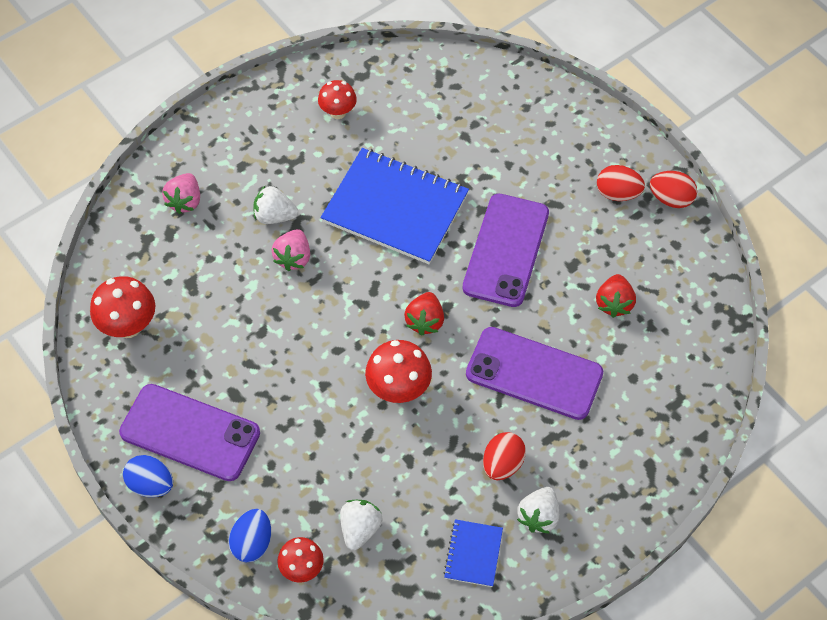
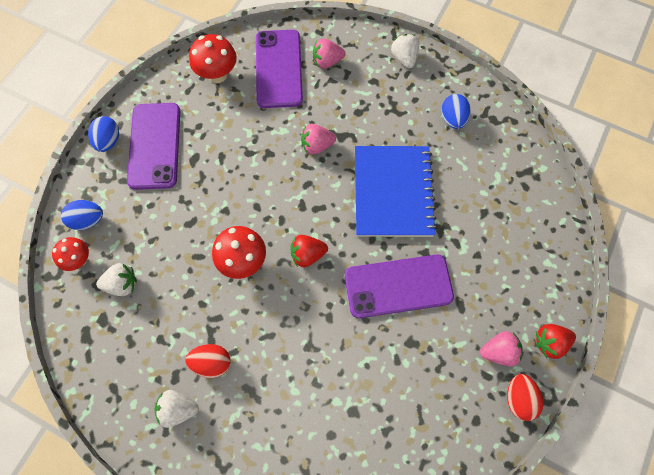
camera: 65 degrees right, 10 degrees up
white strawberry [253,186,298,224] -> white strawberry moved to [391,34,419,68]
red mushroom [318,80,357,119] -> blue egg [442,94,471,129]
blue notebook [443,519,503,587] -> none
purple phone [466,327,603,420] -> purple phone moved to [256,30,303,108]
red strawberry [596,274,636,318] -> red strawberry moved to [536,324,576,359]
red egg [597,165,645,201] -> pink strawberry [480,331,523,366]

